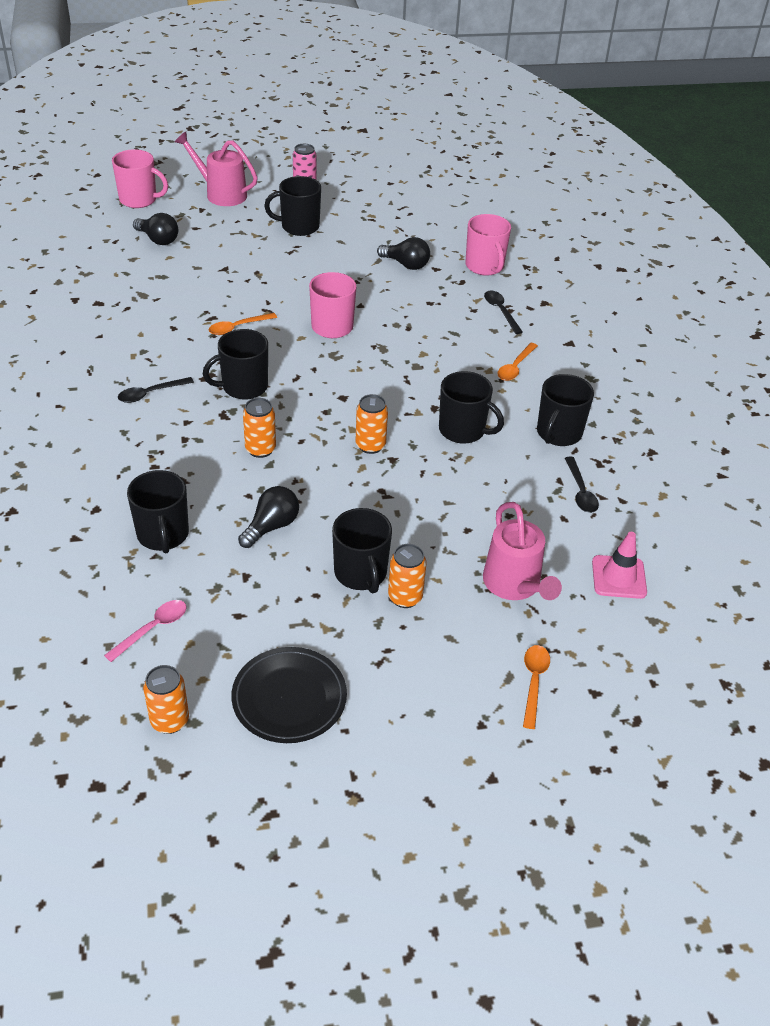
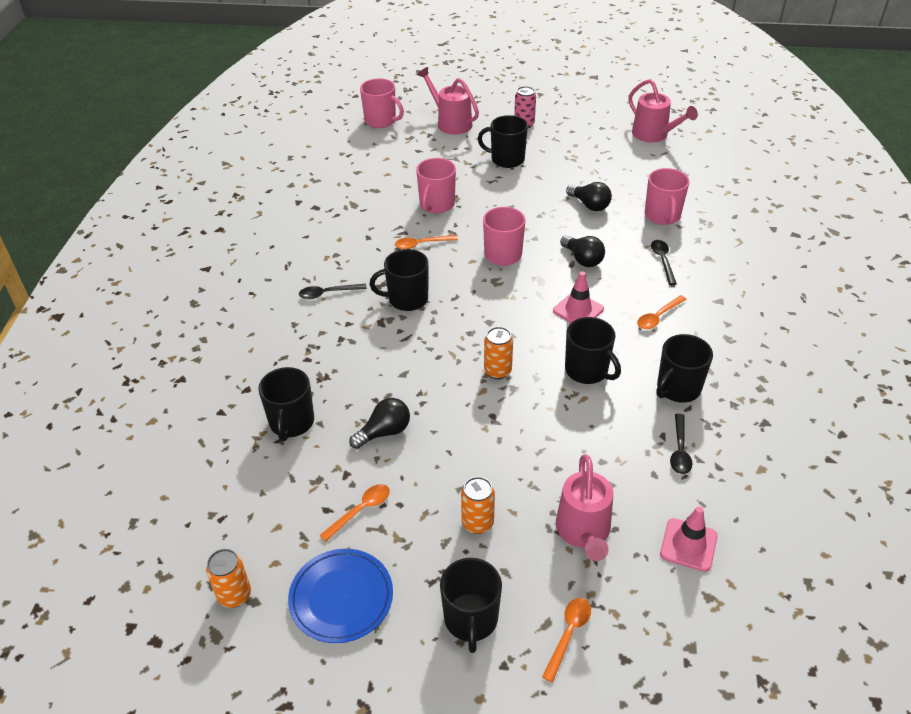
camera: 20 degrees right, 0 degrees up
pink spoon [104,600,187,662] -> none
black light bulb [133,213,178,245] -> black light bulb moved to [560,235,605,267]
black plate [231,647,347,743] -> blue plate [288,549,393,643]
orange can [243,398,276,458] -> none
black mug [332,508,392,593] -> black mug moved to [440,558,502,653]
none -> orange spoon [319,484,390,542]
none -> pink mug [416,158,456,213]
none -> pink traffic cone [553,271,604,323]
none -> pink watering can [628,79,698,143]

